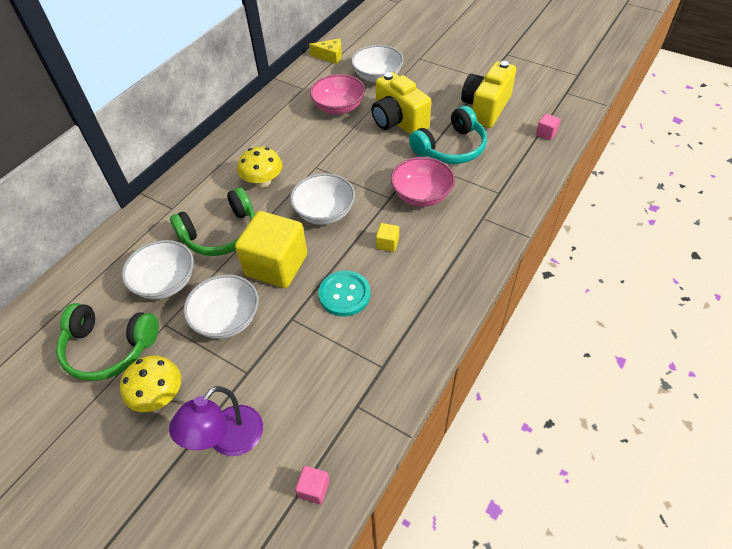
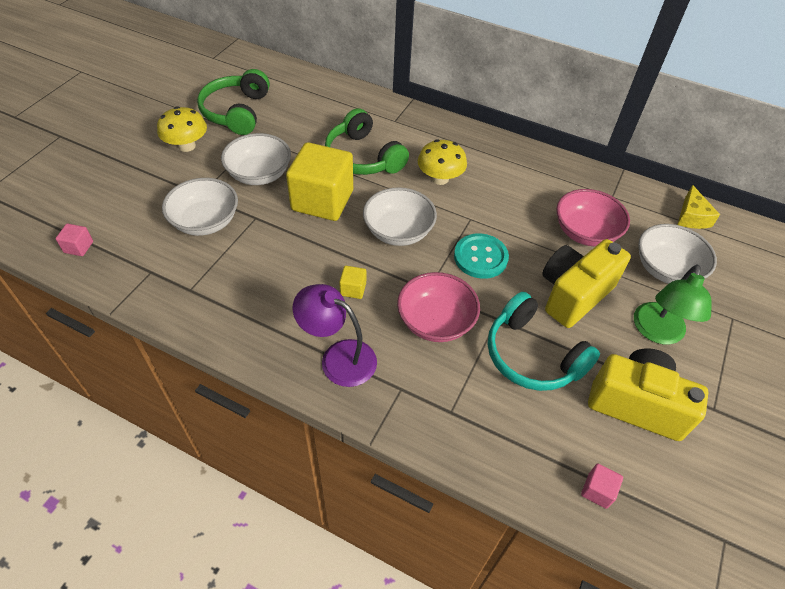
camera: 80 degrees right, 0 degrees up
white bowl [122,240,194,299] -> white bowl moved to [162,178,238,236]
purple lamp [169,386,263,456] -> purple lamp moved to [292,284,377,387]
turquoise button [318,271,371,316] -> turquoise button moved to [454,233,509,279]
none -> green lamp [634,265,712,344]

